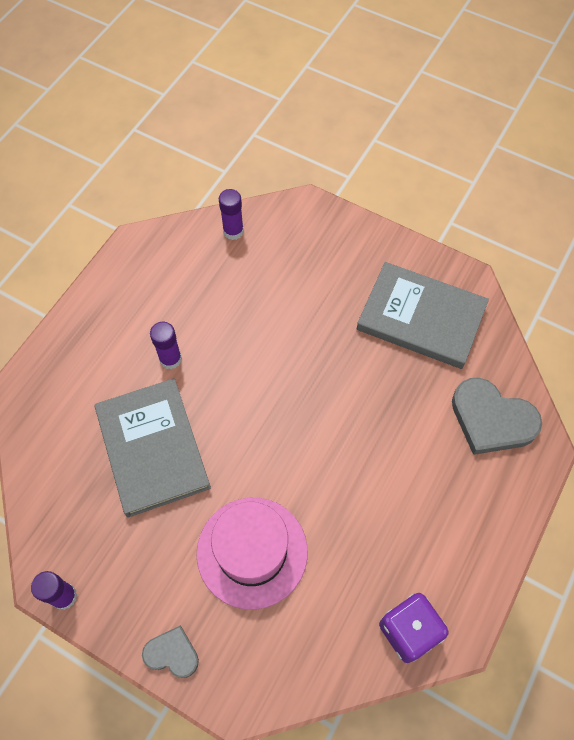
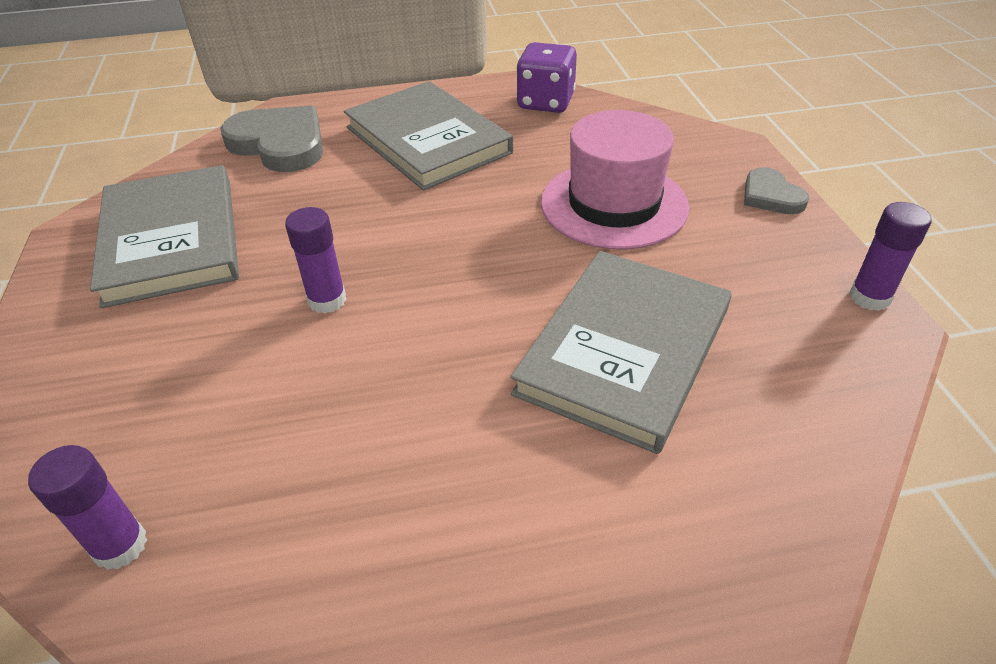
camera: 130 degrees left, 20 degrees down
purple glue stick [150,322,182,369] -> purple glue stick moved to [285,207,346,314]
grey heart [452,378,542,455] -> grey heart turned 45 degrees counterclockwise [220,106,323,172]
none -> grey book [344,81,513,190]

